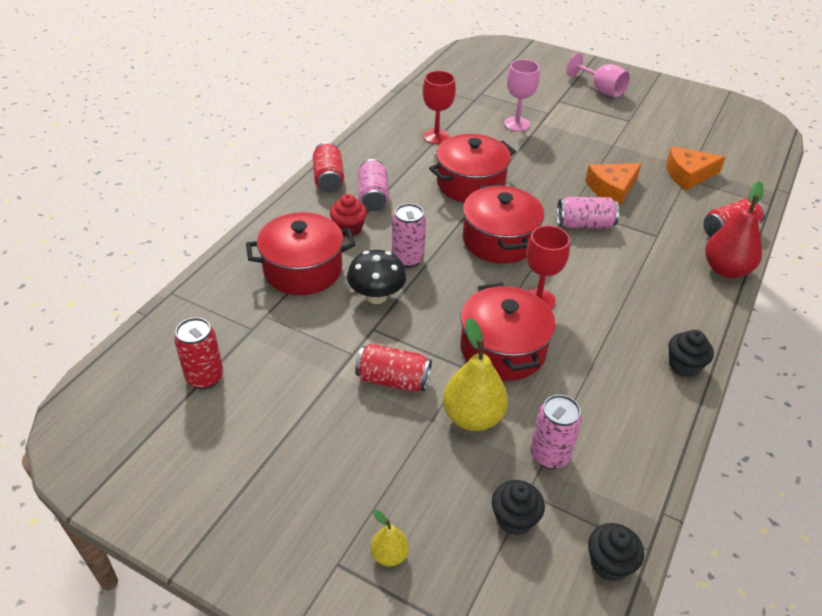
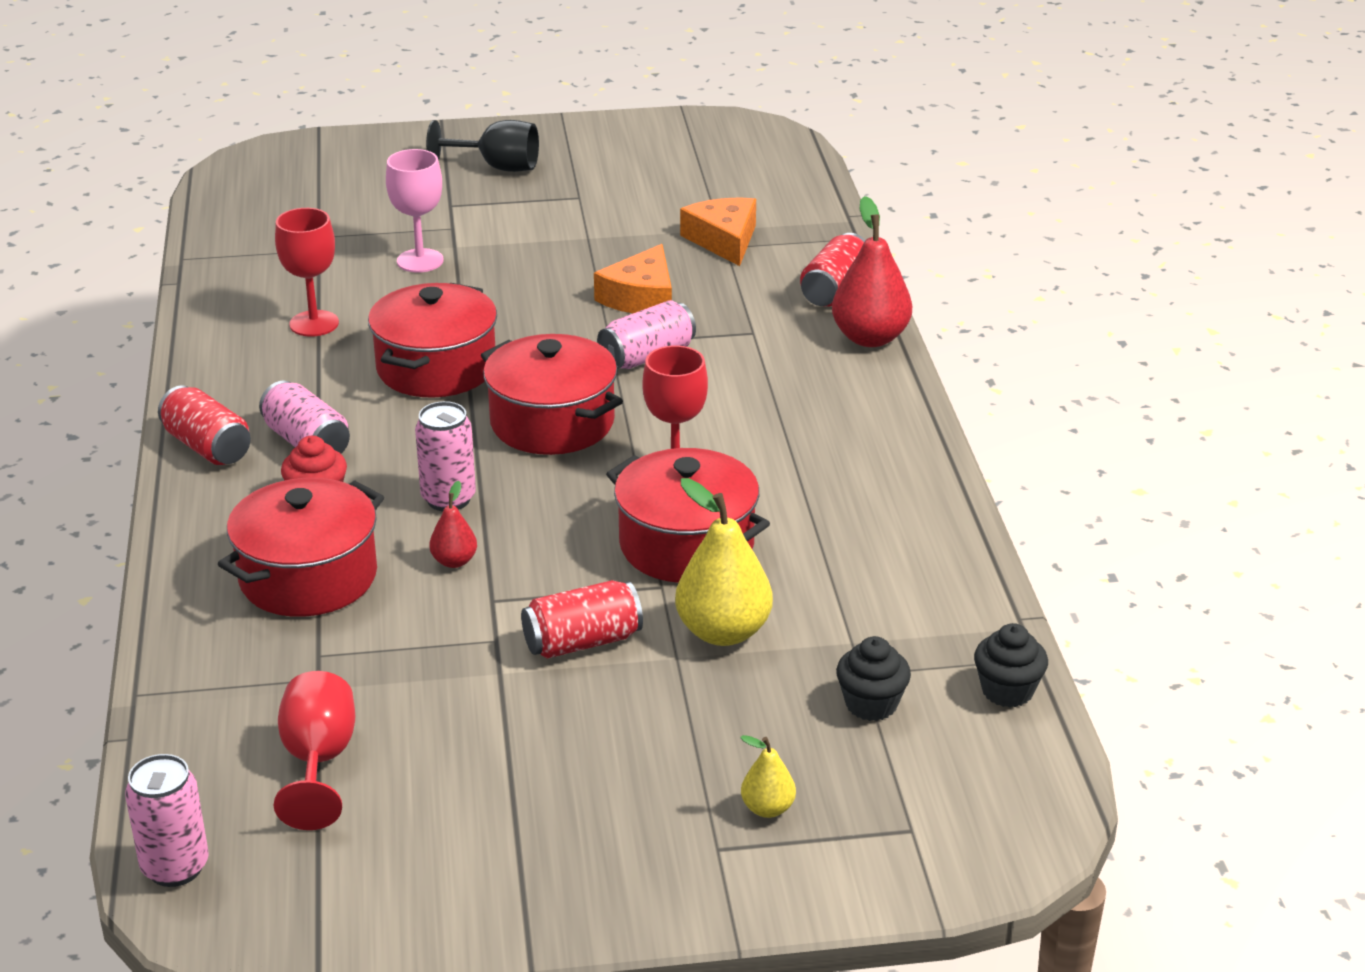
camera: 35 degrees left, 10 degrees down
red can [174,317,223,389] -> red goblet [274,671,355,830]
black mushroom [347,250,406,304] -> red pear [429,481,477,568]
pink can [530,395,582,469] -> pink can moved to [125,754,209,887]
pink goblet [567,53,630,97] -> black goblet [426,120,539,172]
orange cheese [666,146,725,190] -> orange cheese turned 120 degrees clockwise [680,198,756,266]
black cupcake [668,330,714,378] -> none

